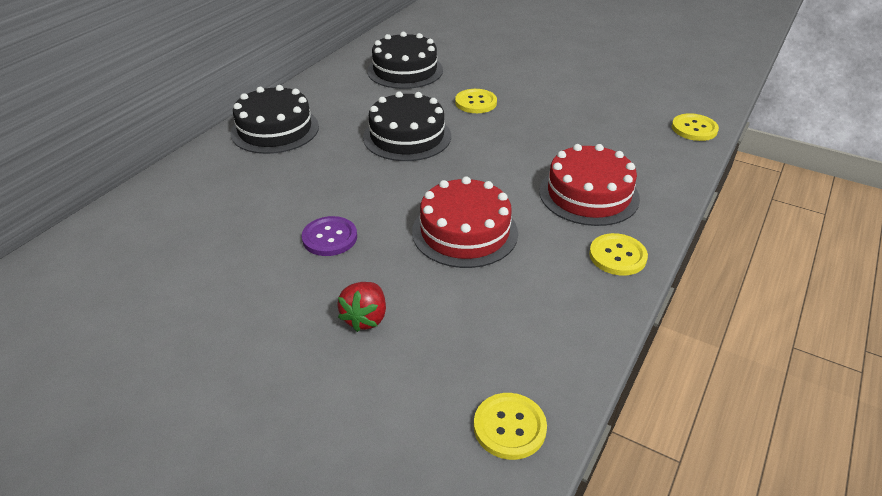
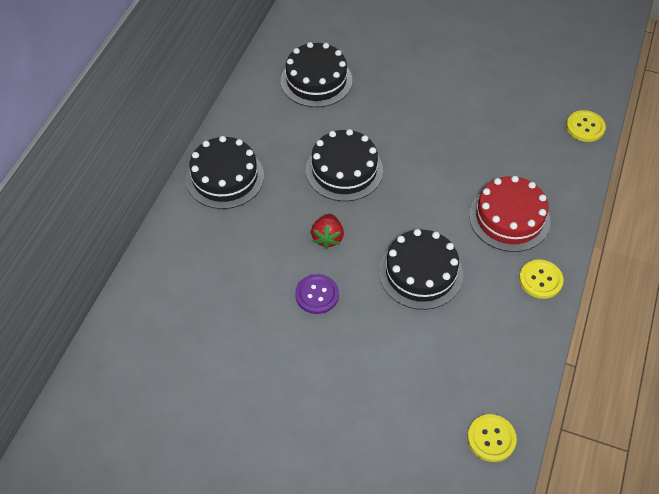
camera: 10 degrees left, 15 degrees up
red strawberry [337,282,386,332] -> red strawberry moved to [311,214,344,249]
red cake [412,176,518,268] -> black cake [379,229,463,310]
yellow button [455,89,497,113] -> none

